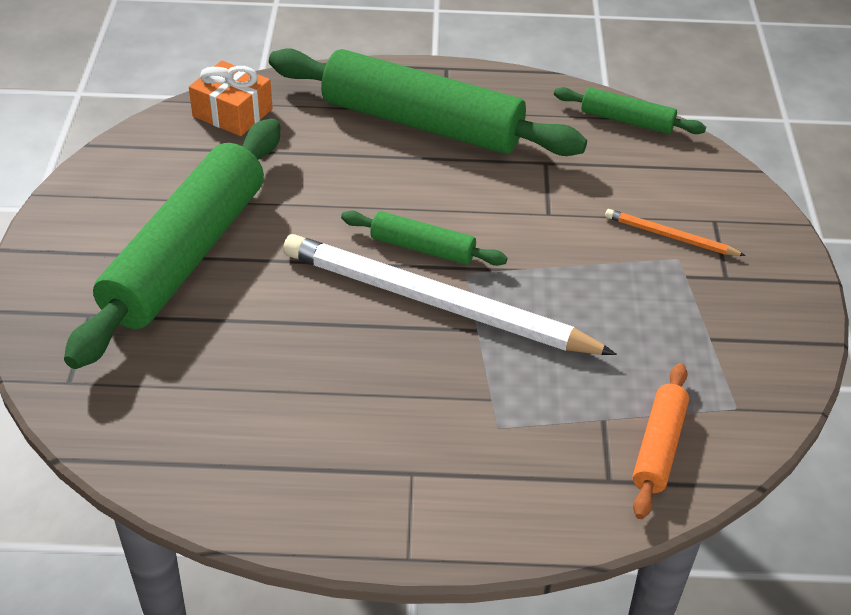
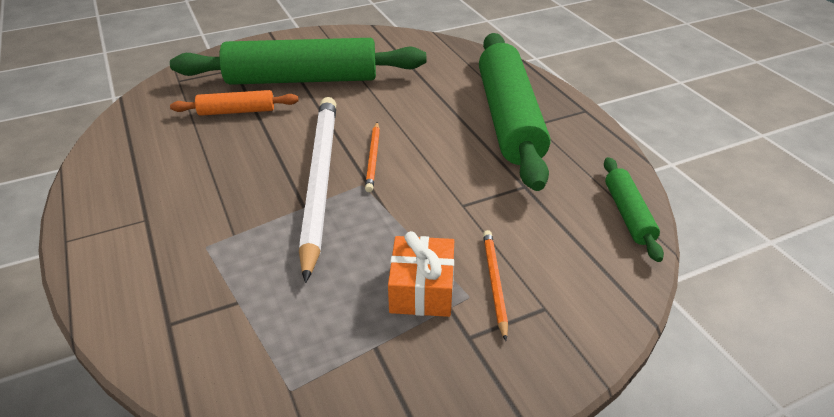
camera: 65 degrees right, 5 degrees down
orange gift [189,61,273,136] -> orange gift moved to [388,231,454,317]
green rolling pin [341,211,507,266] -> orange pencil [365,122,380,192]
orange rolling pin [632,363,689,519] -> orange rolling pin moved to [170,90,299,116]

